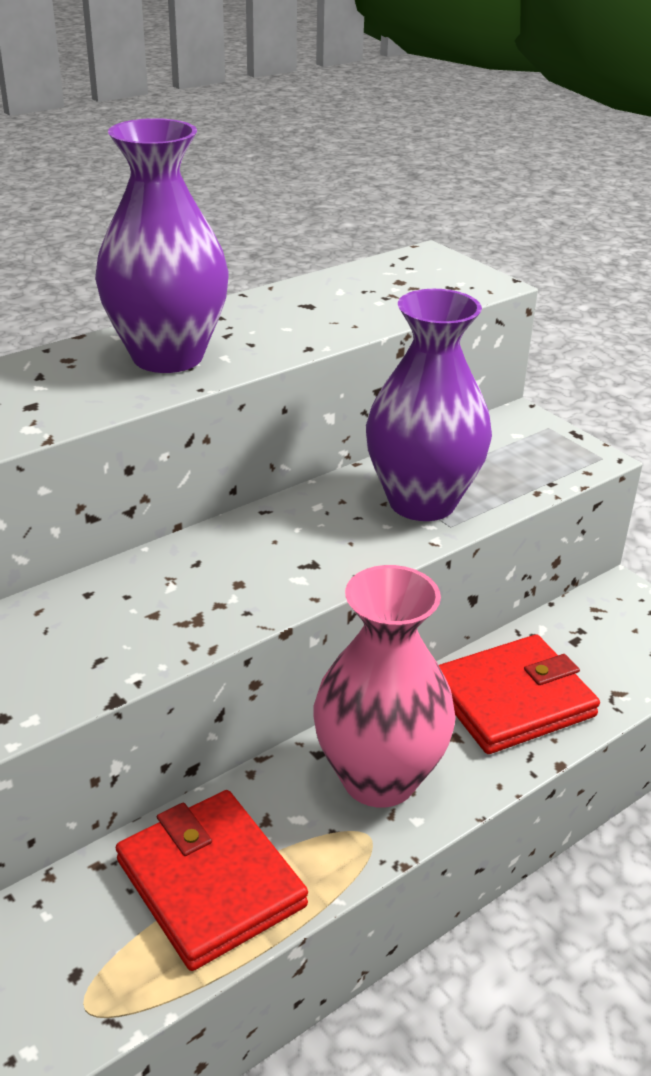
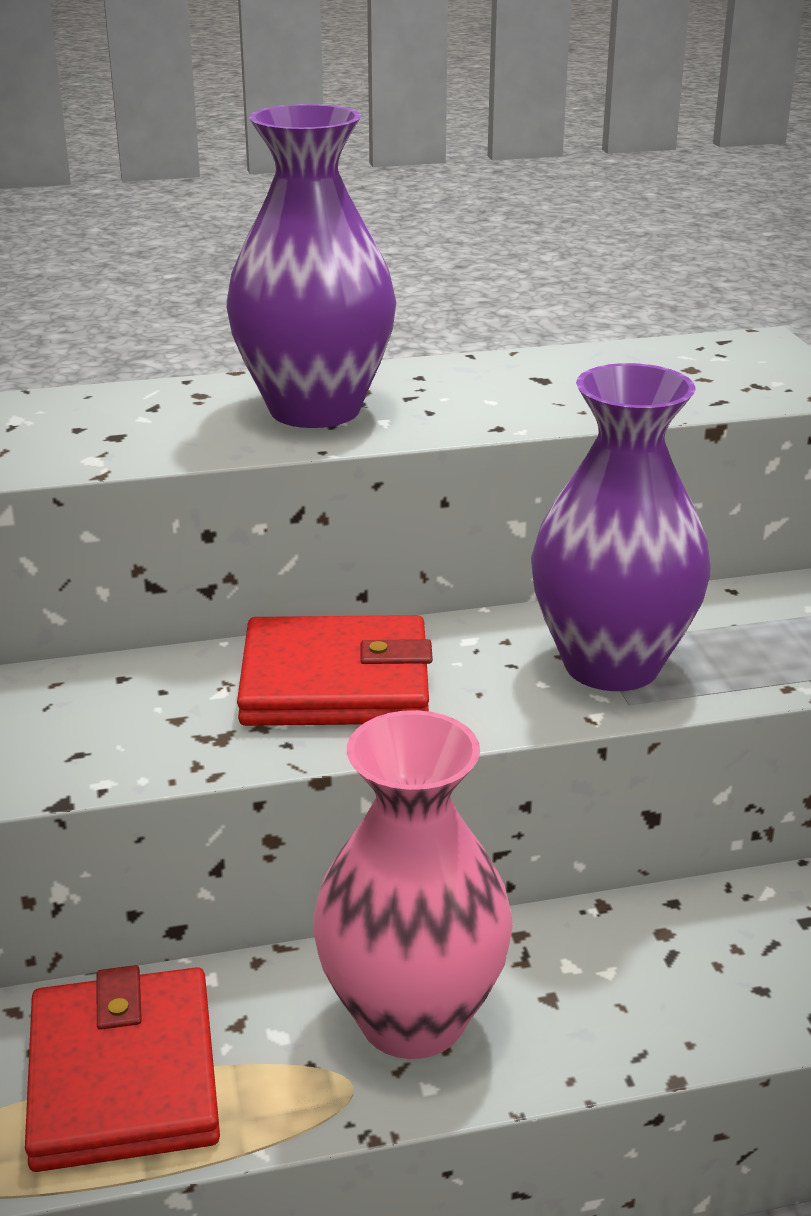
camera: 25 degrees right, 5 degrees down
red wallet [439,635,600,754] -> red wallet moved to [237,615,433,726]

